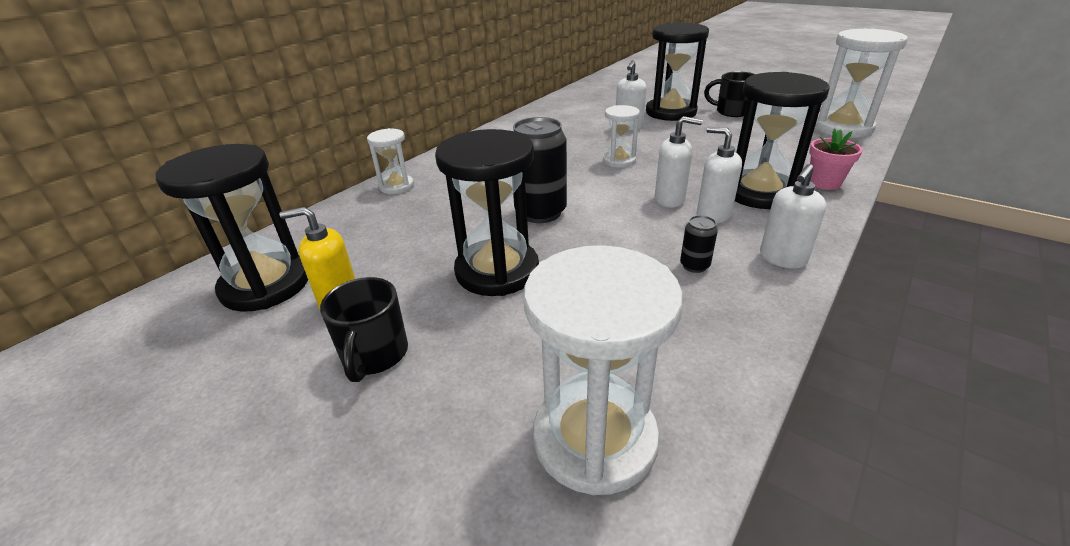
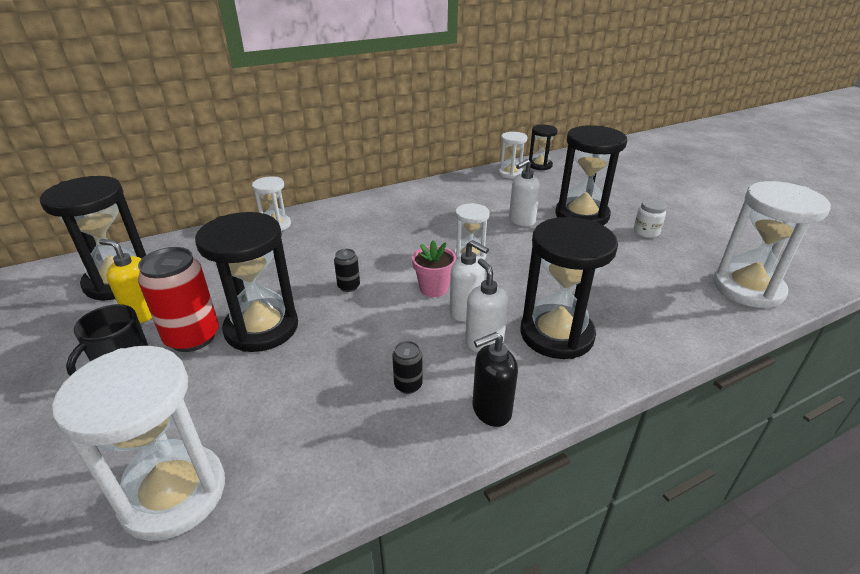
camera: 25 degrees right, 0 degrees up
black can [513,117,567,223] -> black can [334,249,360,292], size x0.48
black mug [704,71,755,117] -> white jar [634,199,666,238]
white soap dispenser [760,164,827,269] -> black soap dispenser [473,332,518,427]
pink flower pot [809,128,863,190] -> pink flower pot moved to [412,240,456,297]
none -> red can [138,247,219,352]
none -> white hourglass [498,132,527,179]
none -> black hourglass [529,125,558,170]

